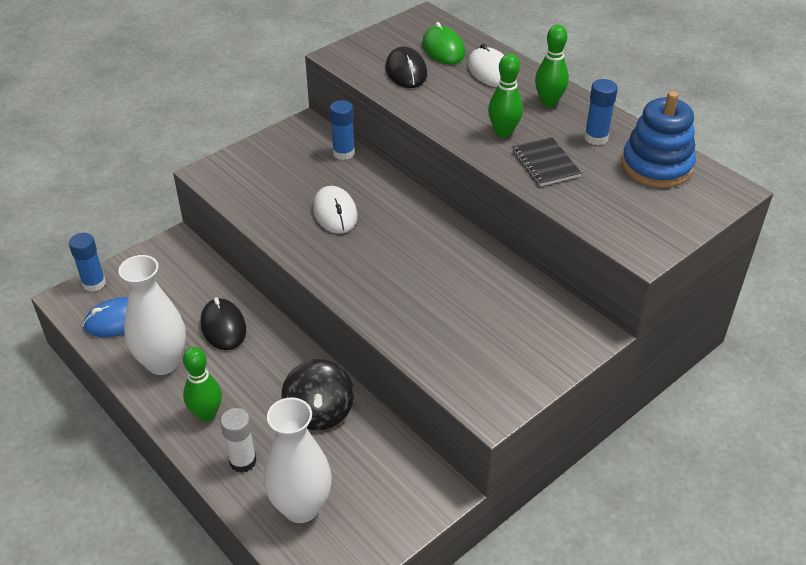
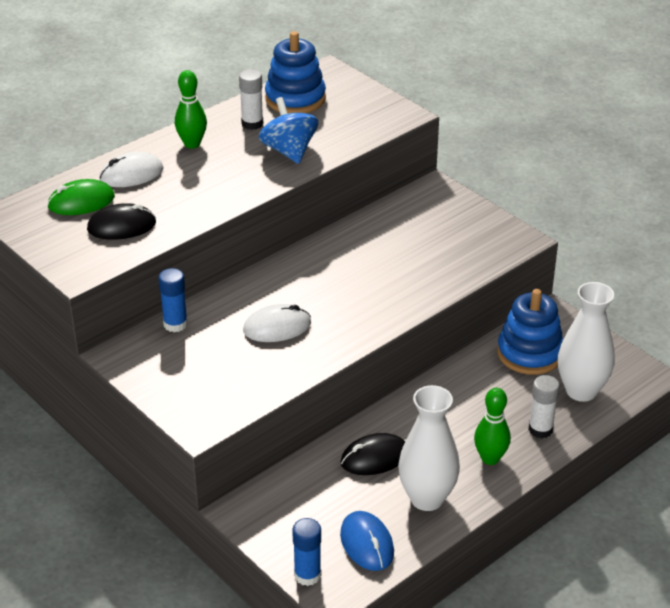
camera: 90 degrees left, 5 degrees down
black spinning top [282,359,354,430] -> none
green bowling pin [488,54,523,137] -> none
black notebook [513,137,582,186] -> blue spinning top [259,97,319,164]
blue glue stick [584,79,618,145] -> white glue stick [239,69,263,130]
none -> blue stacking toy [497,289,563,375]

